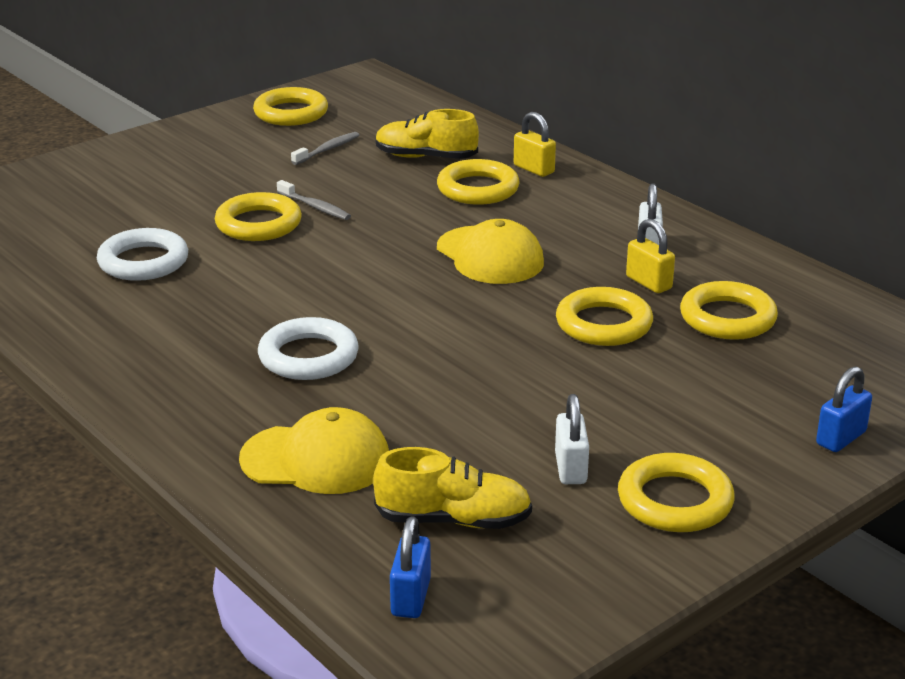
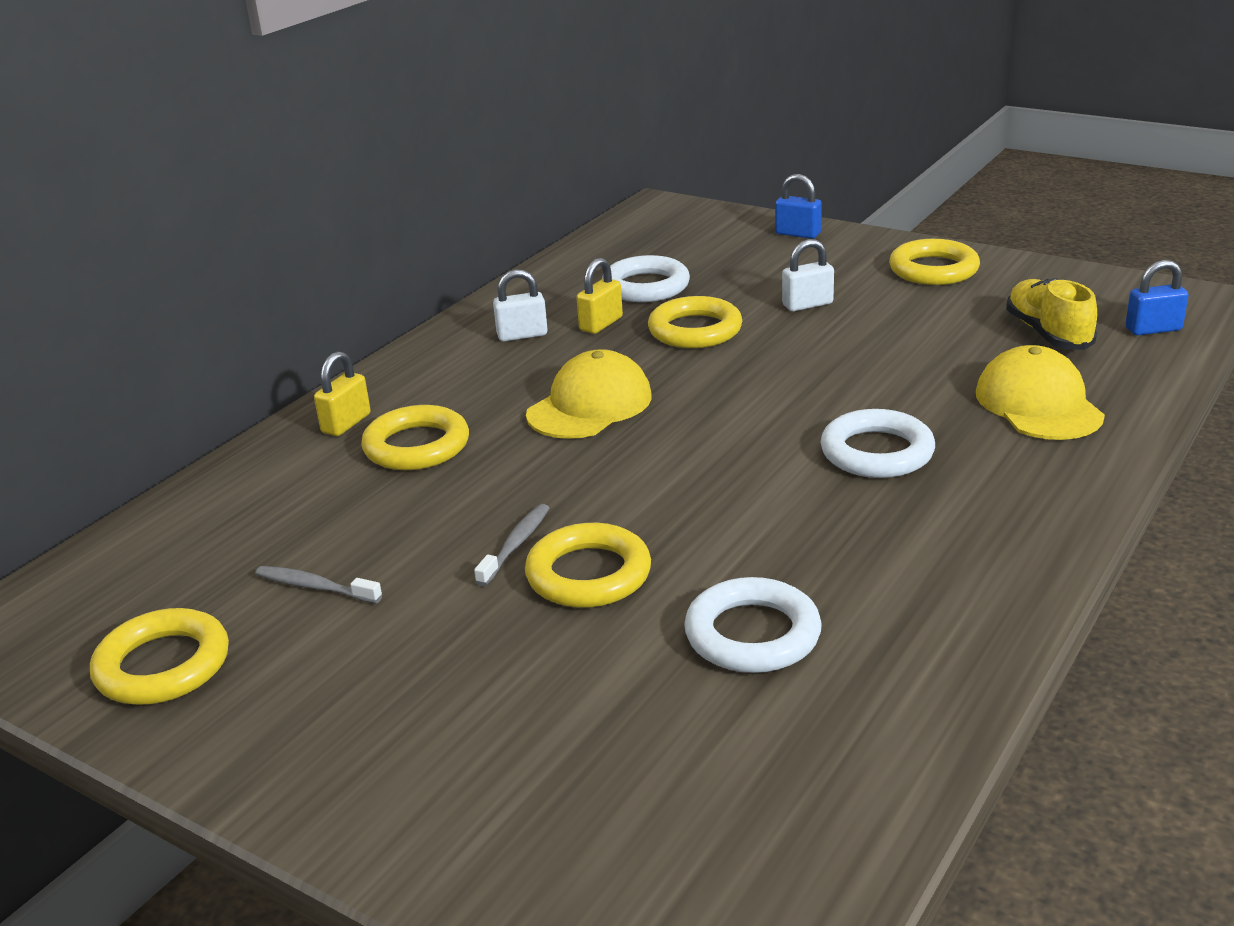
camera: 105 degrees left, 0 degrees up
yellow shoe [375,109,479,159] -> none
white padlock [555,394,589,484] -> white padlock moved to [782,239,834,311]
yellow ring [680,281,778,340] -> white ring [602,255,690,302]

